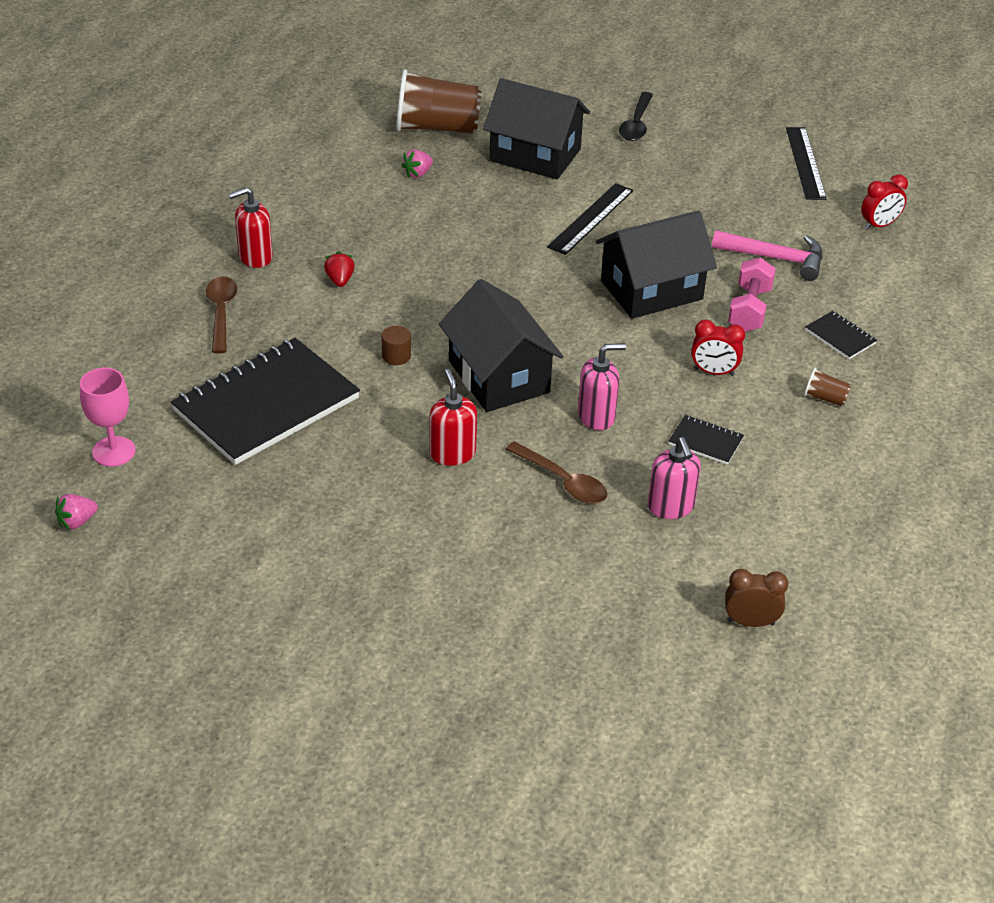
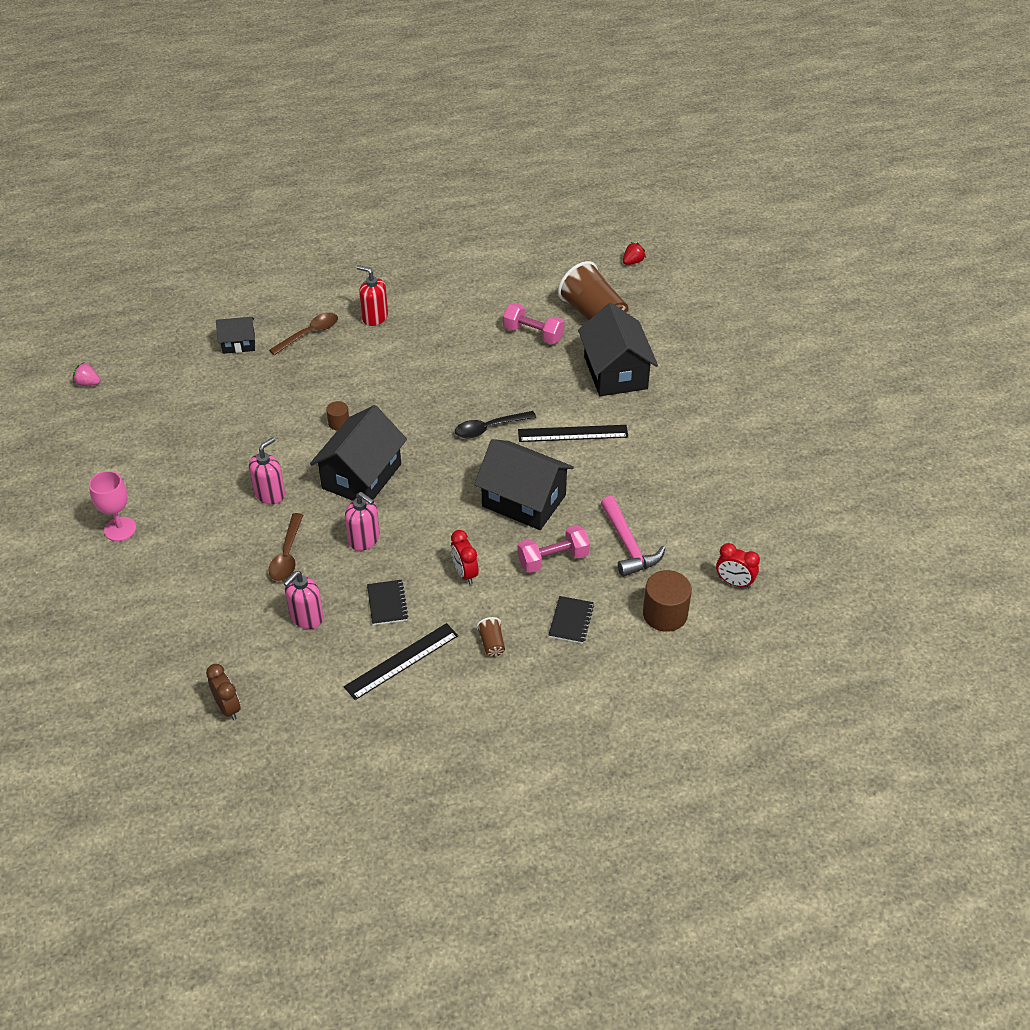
camera: 55 degrees right, 5 degrees up
pink goblet [80,368,136,467] -> pink goblet moved to [89,471,136,541]
black notebook [171,338,360,465] -> none
red strawberry [324,251,355,287] -> red strawberry moved to [623,242,646,265]
pink strawberry [401,149,433,178] -> pink dumbbell [503,303,564,344]
red soap dispenser [429,369,477,466] -> pink soap dispenser [249,437,285,504]
black spoon [619,92,653,141] -> black spoon moved to [455,411,536,438]
black ruler [786,127,827,200] -> black ruler moved to [344,623,458,700]
none -> black house [216,317,255,354]
none -> brown cylinder [643,570,692,632]

